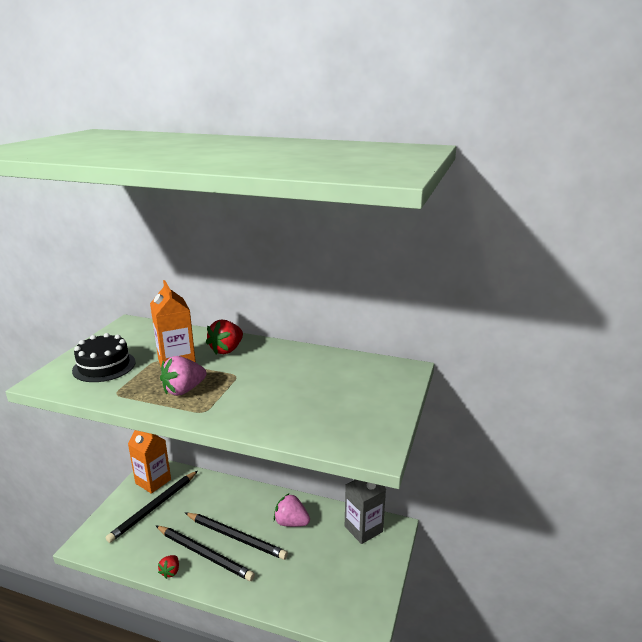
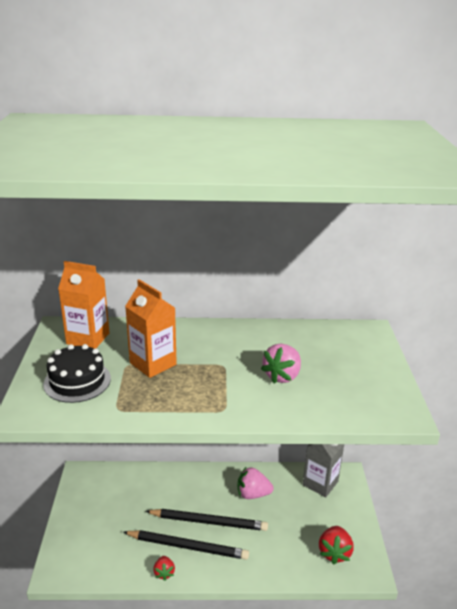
camera: 20 degrees left, 5 degrees up
black pencil [106,471,198,543] -> none
orange carton [128,430,171,494] -> orange carton moved to [58,261,109,349]
pink strawberry [160,356,207,396] -> pink strawberry moved to [261,344,301,383]
red strawberry [206,320,243,355] -> red strawberry moved to [319,526,354,565]

